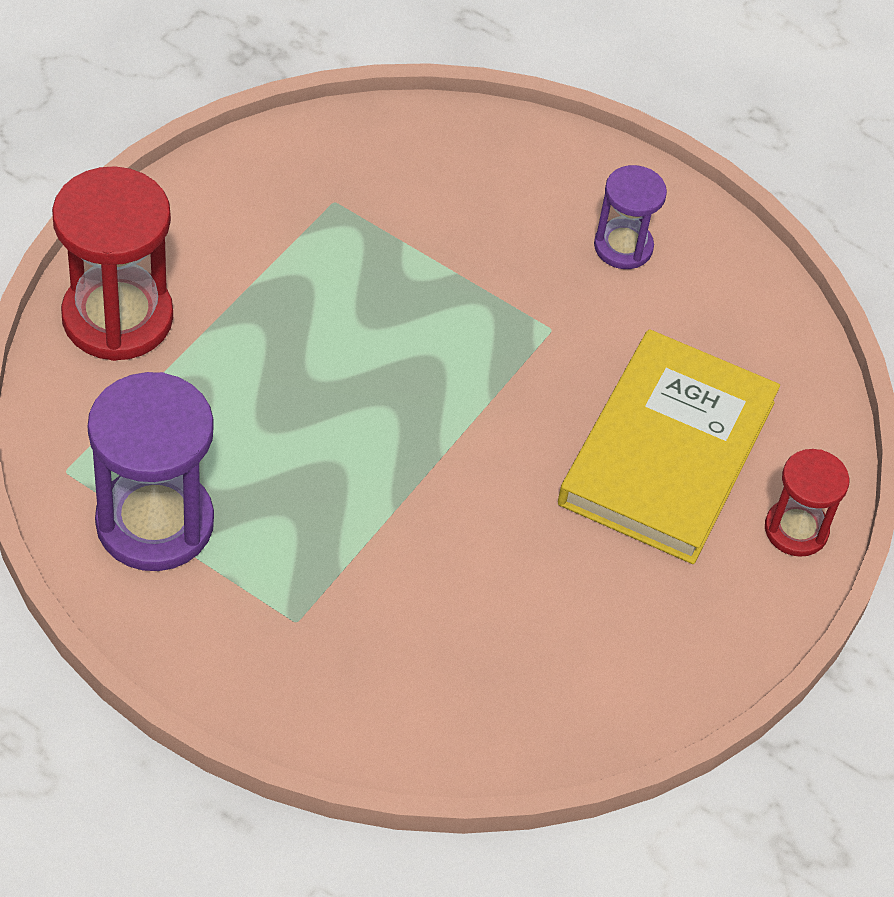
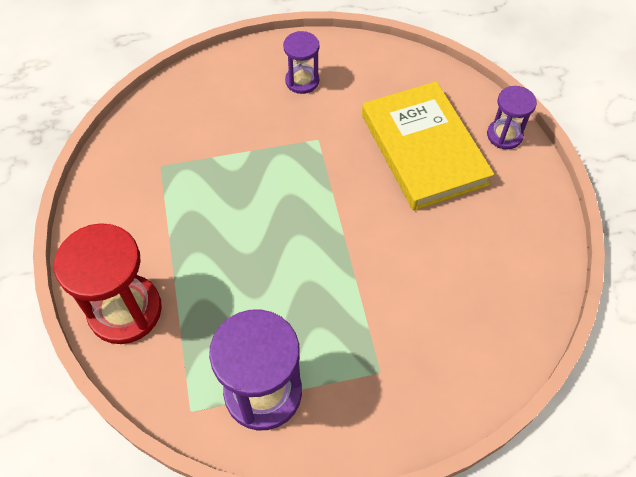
camera: 40 degrees left, 5 degrees up
red hourglass [765,449,849,557] -> purple hourglass [487,86,537,149]

